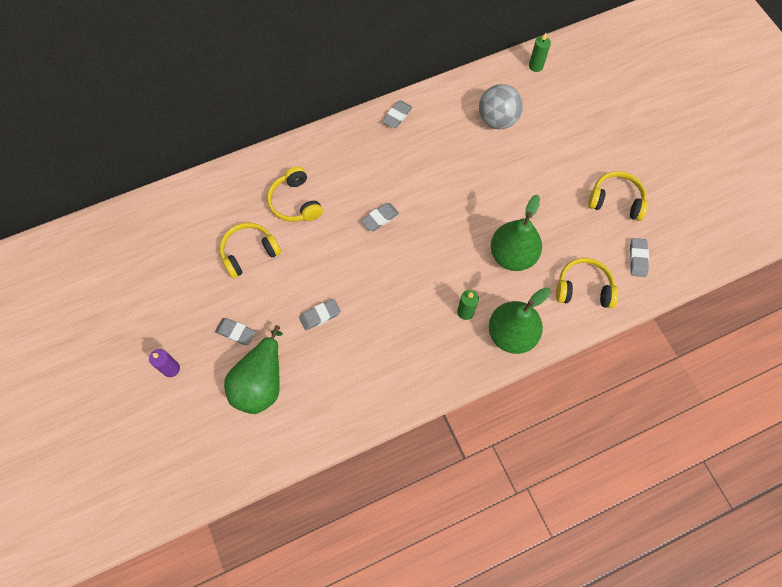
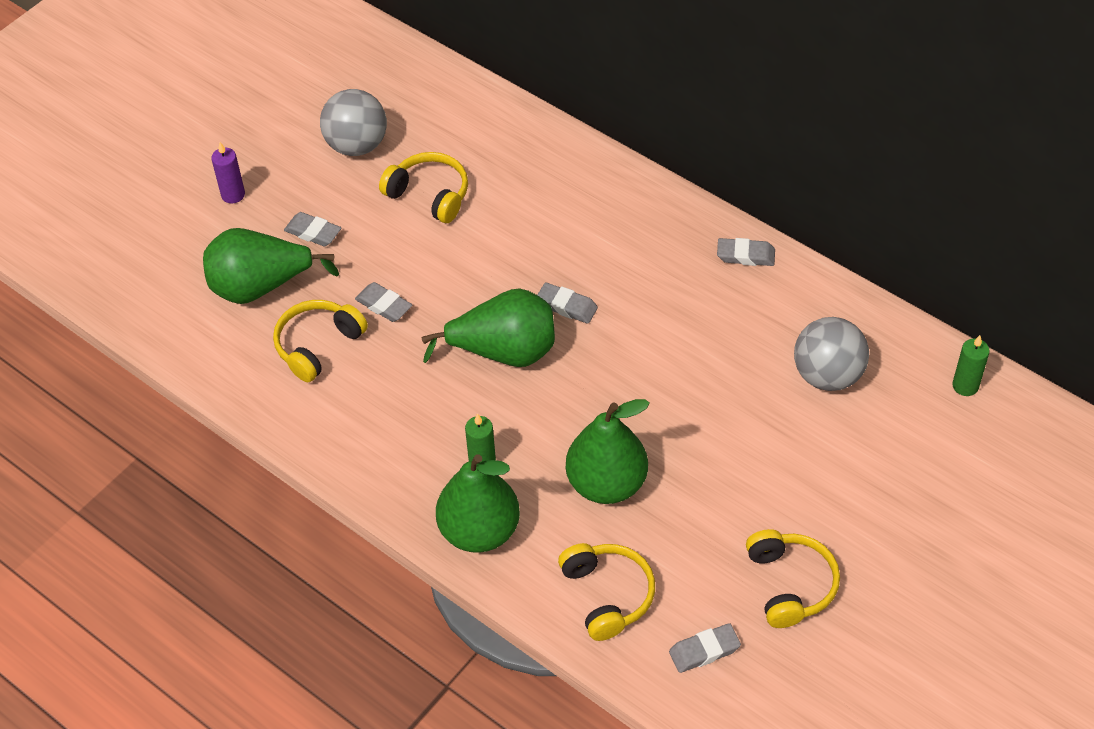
camera: 65 degrees right, 15 degrees down
grey eraser [215,318,256,345] -> grey eraser turned 60 degrees counterclockwise [284,212,341,246]
yellow headphones [267,166,323,222] -> yellow headphones moved to [273,300,368,382]
none -> grey ball [320,89,387,156]
none -> green pear [422,288,555,367]

